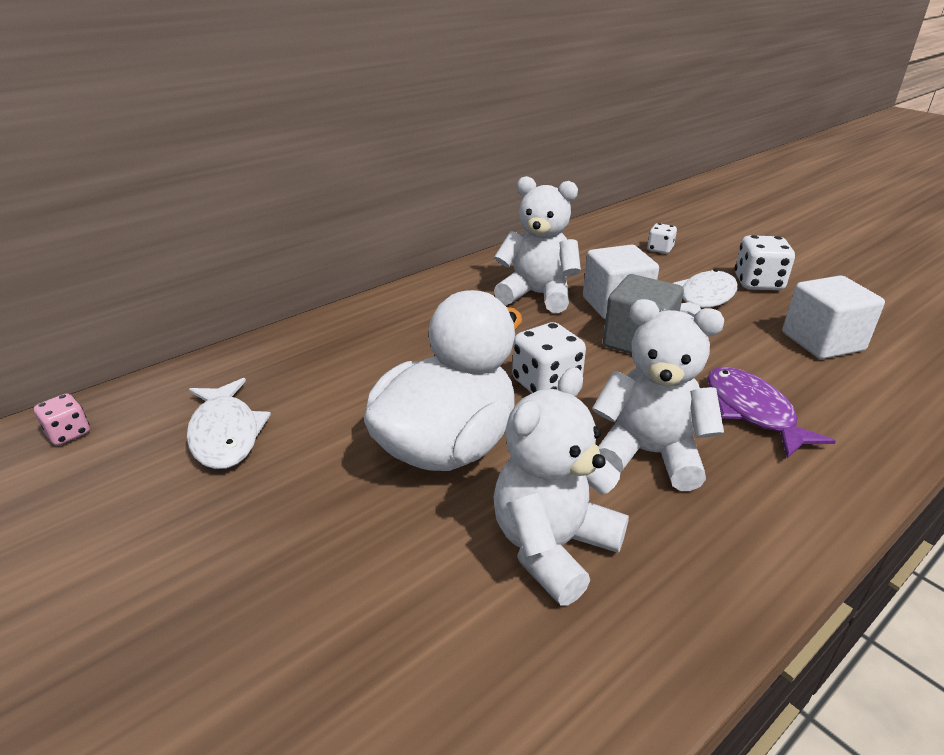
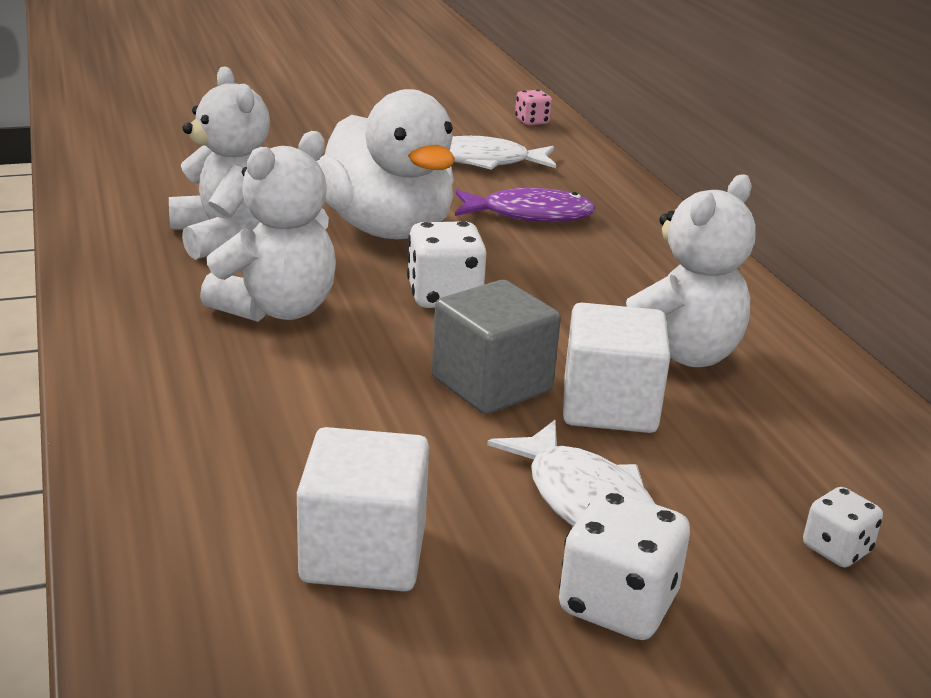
camera: 110 degrees right, 5 degrees down
purple fish [707,367,836,458] -> purple fish moved to [455,187,596,222]

